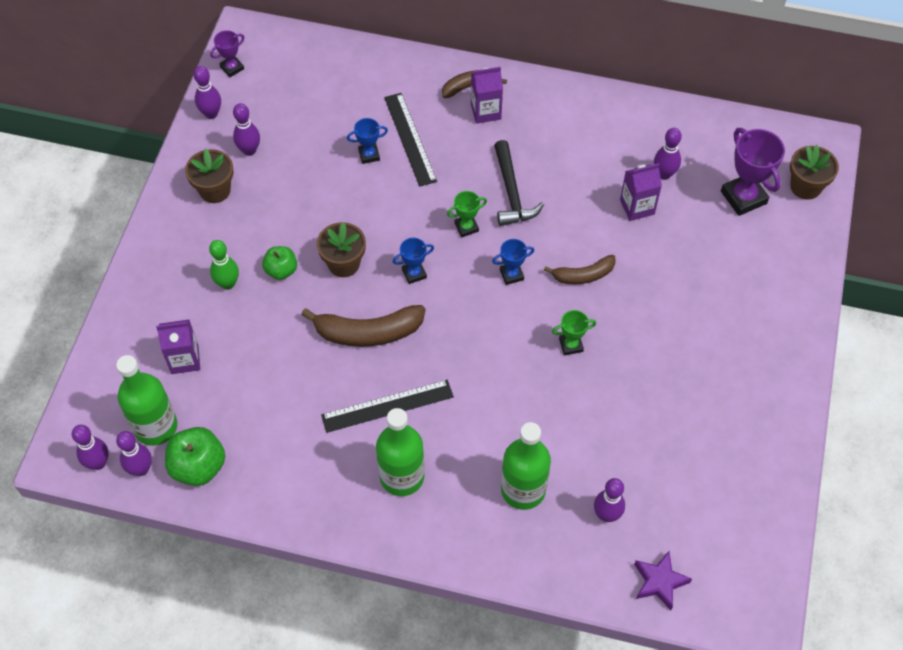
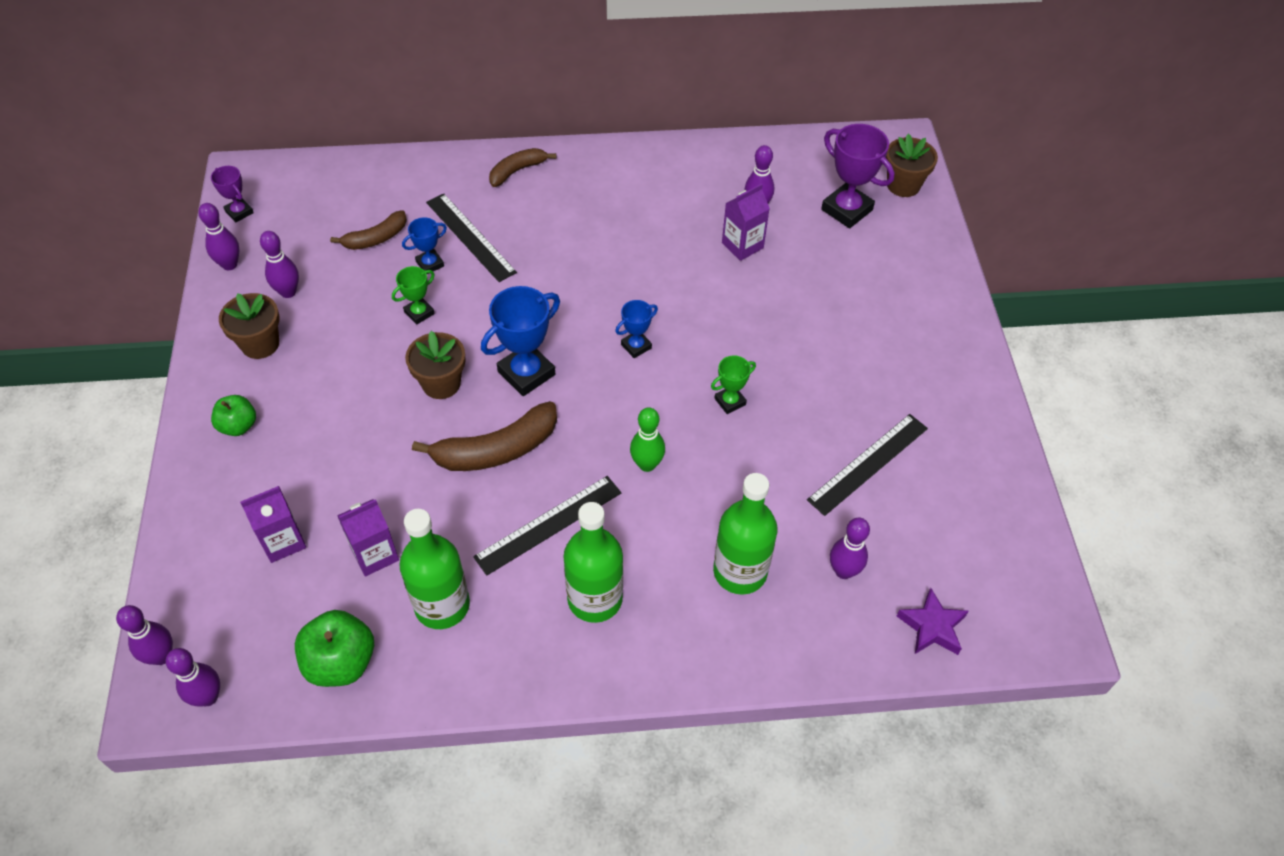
camera: 20 degrees left, 5 degrees down
green bottle [116,355,177,446] -> green bottle moved to [399,509,470,629]
purple bowling pin [116,431,152,476] -> purple bowling pin moved to [116,605,173,665]
green bowling pin [209,240,239,290] -> green bowling pin moved to [630,407,665,472]
purple trophy [210,30,244,77] -> purple trophy turned 75 degrees counterclockwise [211,166,254,222]
green apple [262,246,297,280] -> green apple moved to [211,395,256,436]
blue trophy [393,238,434,284] -> blue trophy [481,286,560,396], size x1.82
green trophy [447,191,487,237] -> green trophy moved to [392,266,435,325]
purple carton [471,67,503,124] -> purple carton moved to [337,499,399,577]
black hammer [494,140,544,226] -> none
brown banana [544,255,616,284] -> brown banana moved to [330,210,407,250]
none -> black ruler [807,414,928,516]

